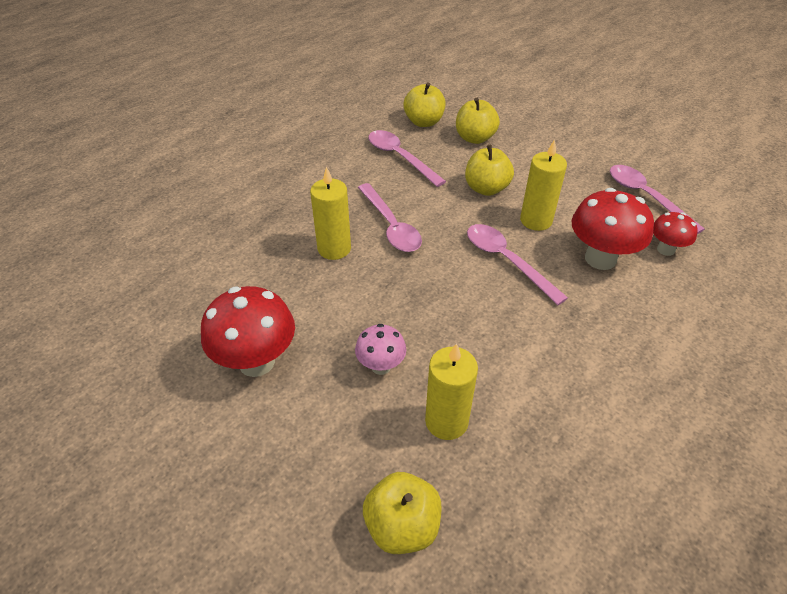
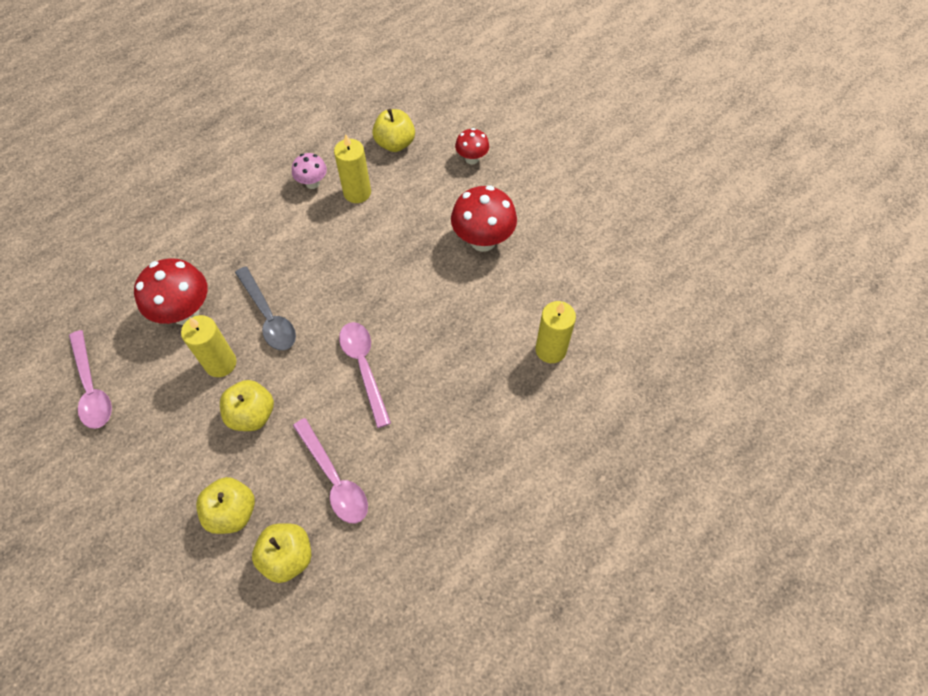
camera: 175 degrees left, 15 degrees up
yellow candle [310,167,351,260] -> yellow candle moved to [535,301,576,363]
pink mushroom [355,324,406,375] -> pink mushroom moved to [292,153,327,189]
pink spoon [467,224,568,305] -> grey spoon [235,266,296,350]
red mushroom [653,212,698,256] -> red mushroom moved to [455,128,489,164]

